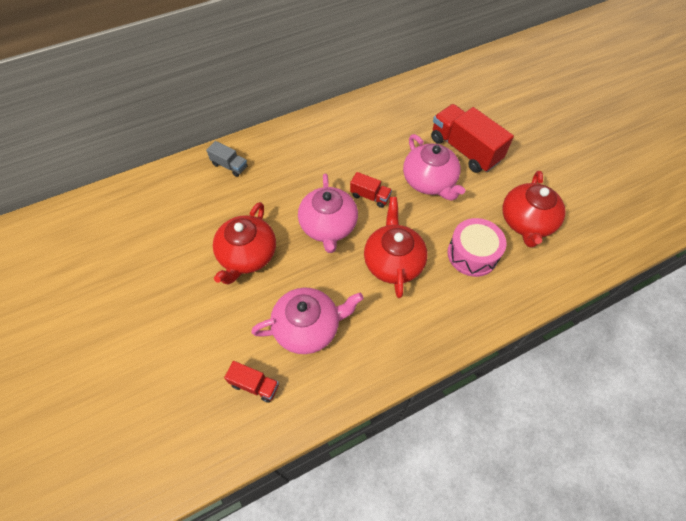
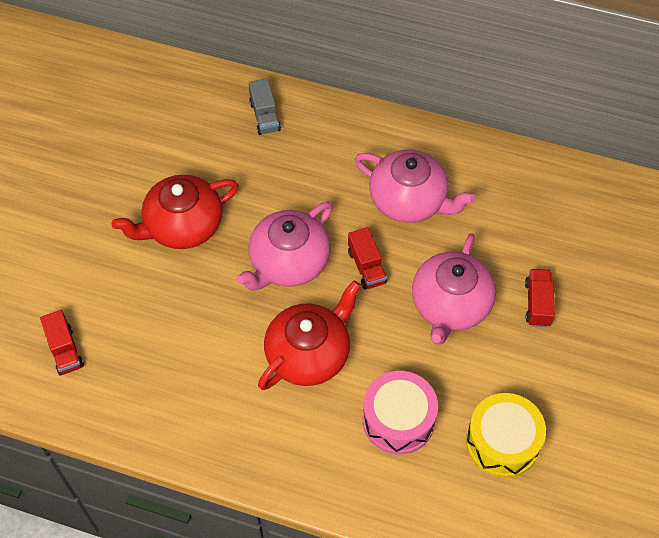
camera: 45 degrees right, 0 degrees up
pink teapot [251,288,364,354] -> pink teapot moved to [355,150,476,223]
red truck [431,104,514,173] -> red truck [525,269,555,327], size x0.50
red teapot [502,171,566,248] -> yellow drum [466,393,546,478]

